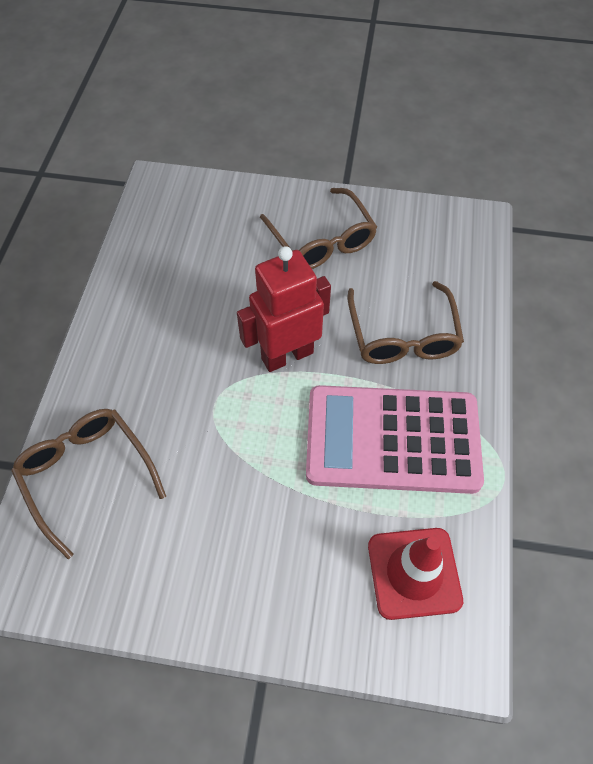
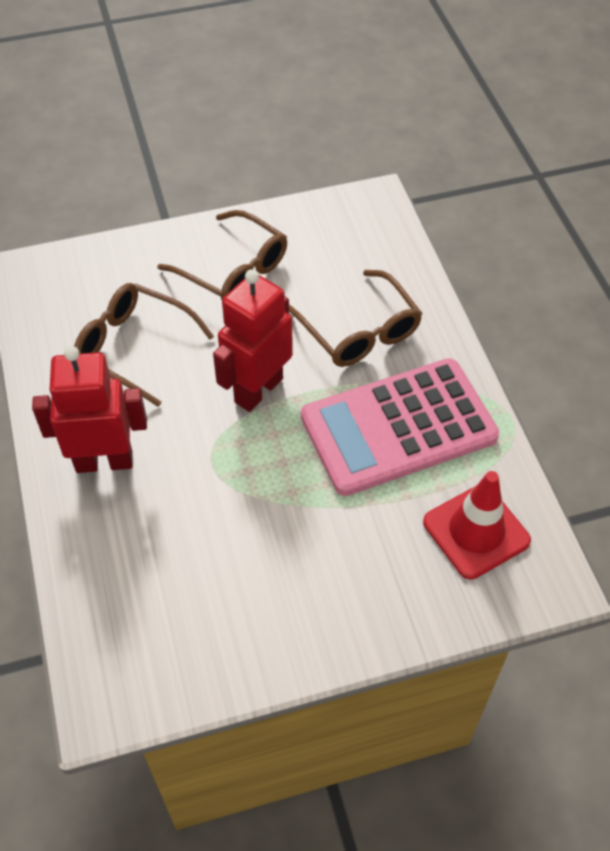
camera: 25 degrees left, 5 degrees down
brown glasses [11,409,166,559] -> brown glasses moved to [74,283,214,407]
none -> red robot [32,346,147,473]

